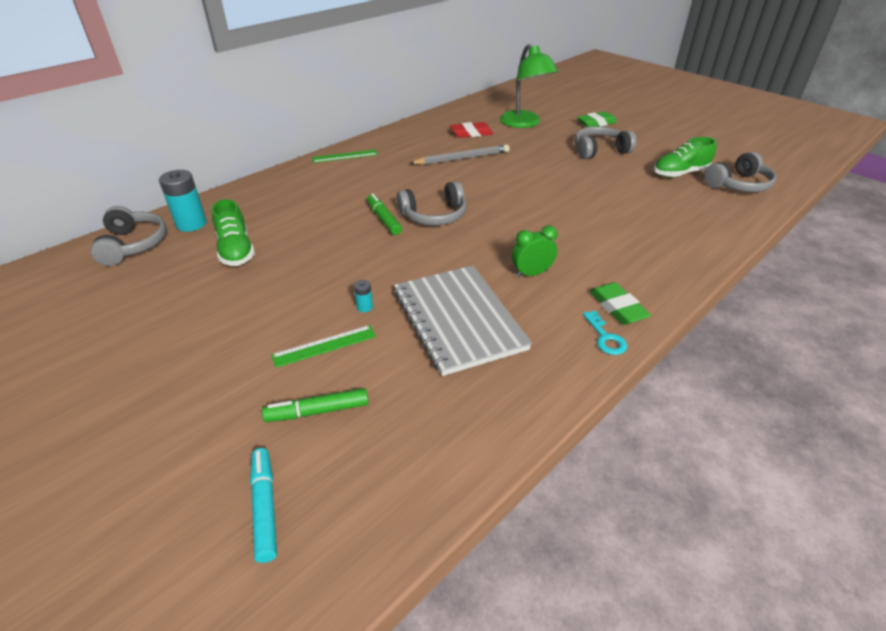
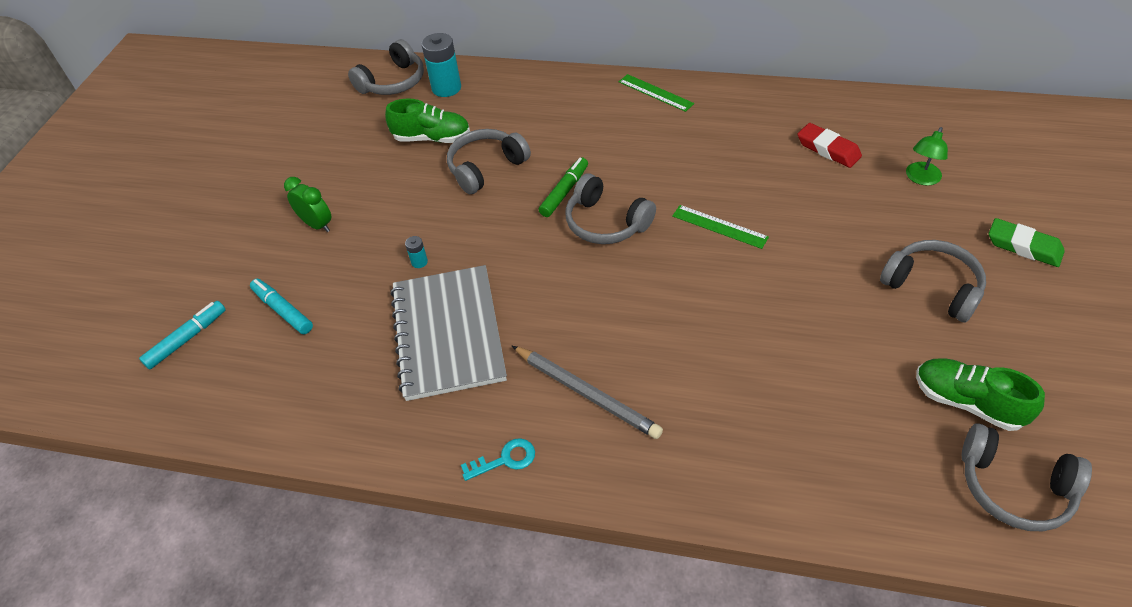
camera: 60 degrees right, 10 degrees up
green shoe [212,199,255,266] -> green shoe turned 120 degrees counterclockwise [385,98,470,143]
green marker [262,388,369,422] -> turquoise marker [250,279,313,334]
green ruler [271,325,376,368] -> green ruler moved to [672,205,769,249]
grey notebook [394,265,532,376] -> grey notebook turned 45 degrees counterclockwise [390,265,507,401]
grey pencil [410,144,510,165] -> grey pencil moved to [512,346,663,439]
green lamp [500,44,558,128] -> green lamp [906,127,948,186], size x0.52
green clock [512,226,557,277] -> green clock moved to [284,177,331,232]
turquoise key [583,311,627,355] -> turquoise key turned 150 degrees counterclockwise [461,438,535,481]
green eraser [589,282,651,325] -> none
none -> grey headphones [447,129,531,194]

